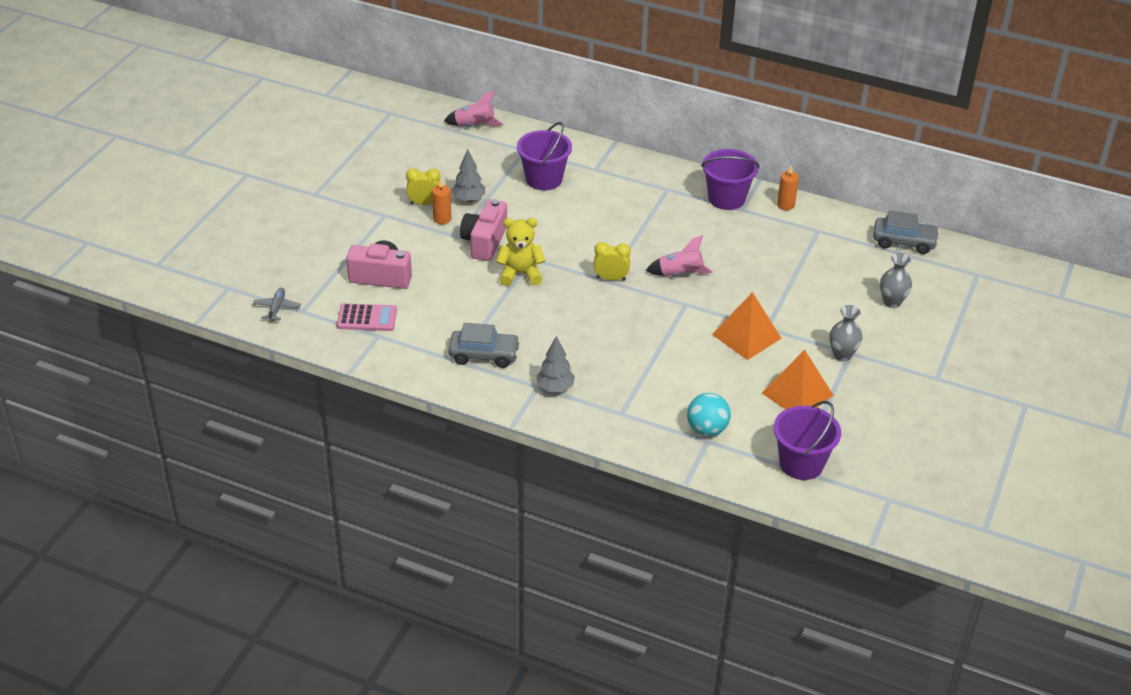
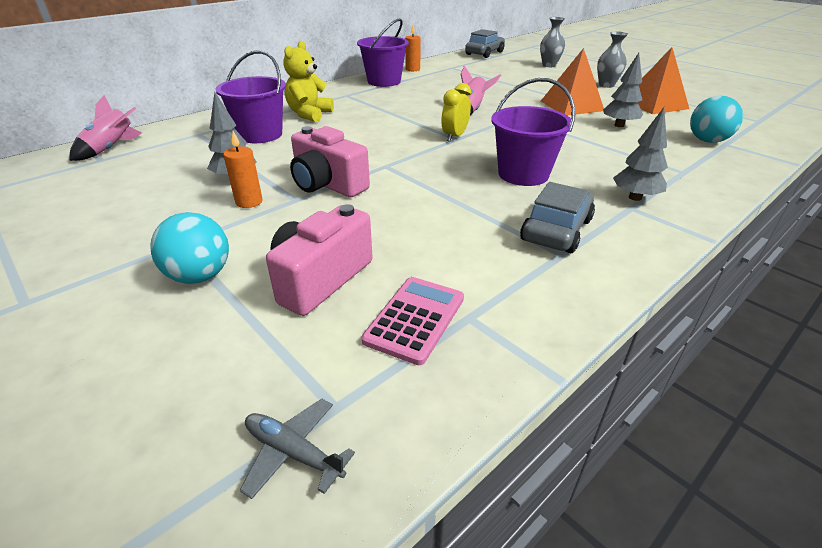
camera: 65 degrees left, 5 degrees down
yellow clock [406,168,441,205] -> none
yellow teddy bear [496,218,545,286] -> yellow teddy bear moved to [283,41,334,122]
purple bucket [774,401,841,480] -> purple bucket moved to [491,78,575,186]
none -> turquoise ball [150,212,229,284]
none -> grey tree [603,53,643,127]

